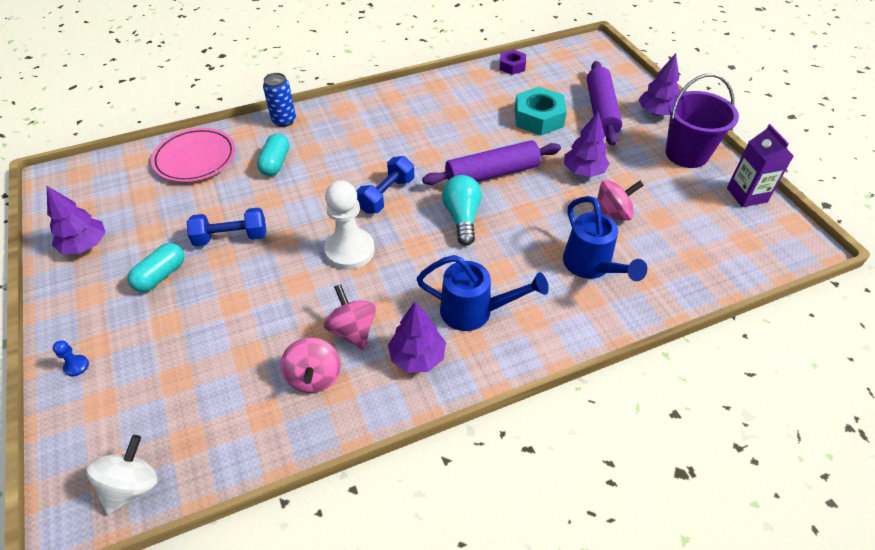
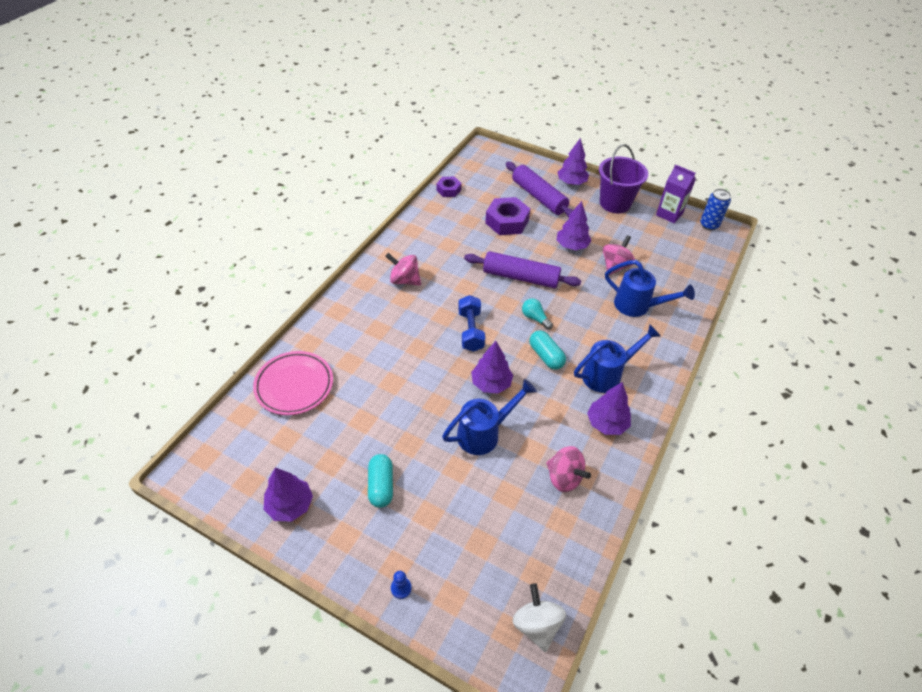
camera: 40 degrees left, 0 degrees up
blue dumbbell [187,207,266,246] -> none
turquoise capsule [257,133,290,176] -> turquoise capsule moved to [529,331,566,370]
blue can [263,73,296,127] -> blue can moved to [700,189,731,231]
white pawn [324,180,375,270] -> purple tree [471,341,513,394]
pink spinning top [324,284,376,350] -> pink spinning top moved to [386,253,421,286]
purple rolling pin [422,140,561,185] -> purple rolling pin turned 75 degrees clockwise [464,251,581,288]
turquoise light bulb [442,175,482,246] -> turquoise light bulb [522,298,553,330], size x0.63
turquoise nut [515,87,567,135] -> purple nut [485,197,530,235]
none -> blue watering can [442,379,537,455]

